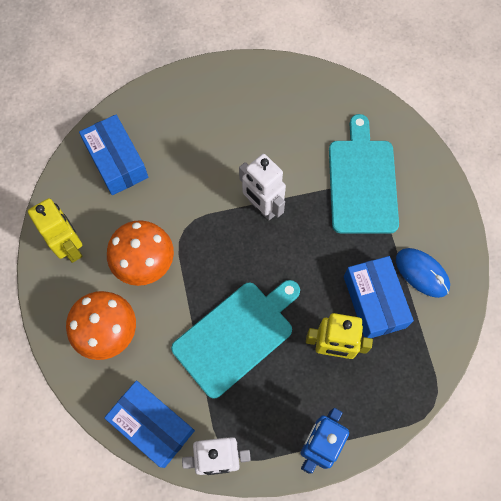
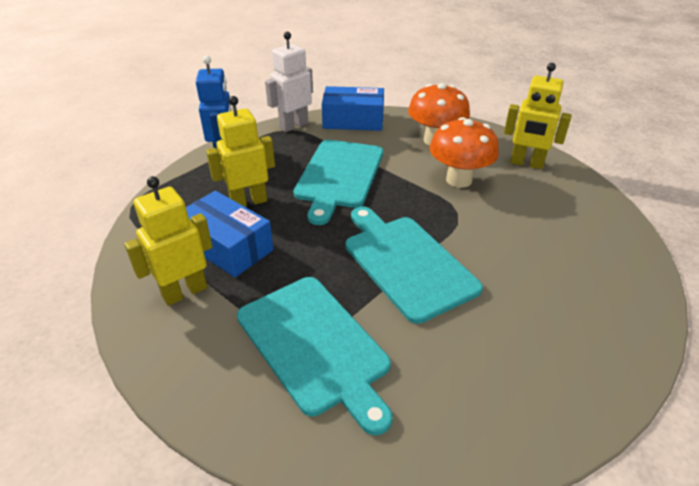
camera: 145 degrees right, 30 degrees down
blue box [79,115,148,195] -> none
white robot [239,154,286,220] -> turquoise cutting board [346,207,483,324]
blue mouse [396,248,450,298] -> yellow robot [124,176,213,306]

